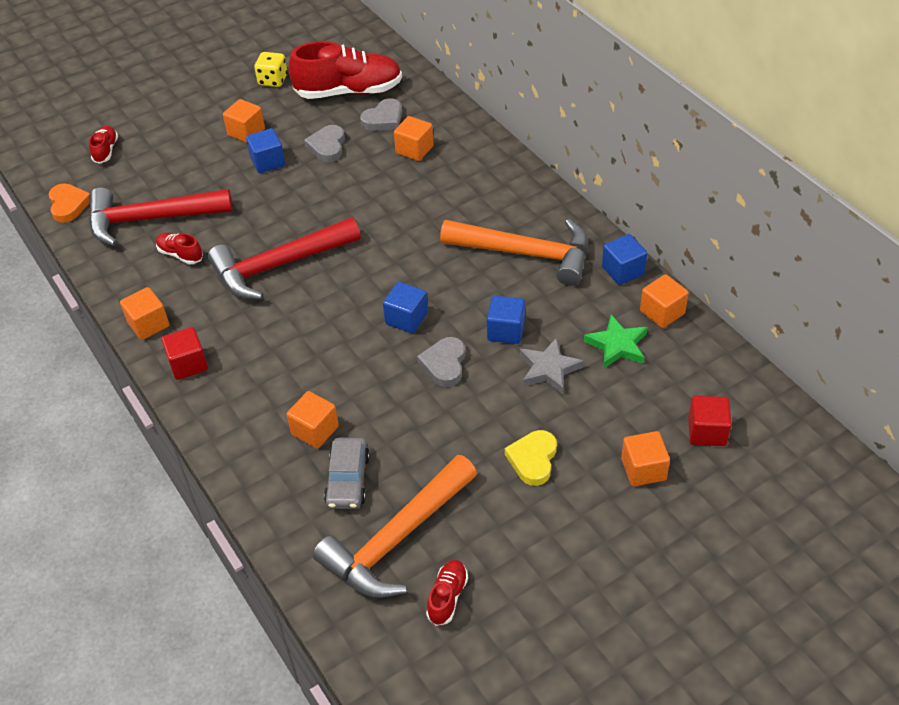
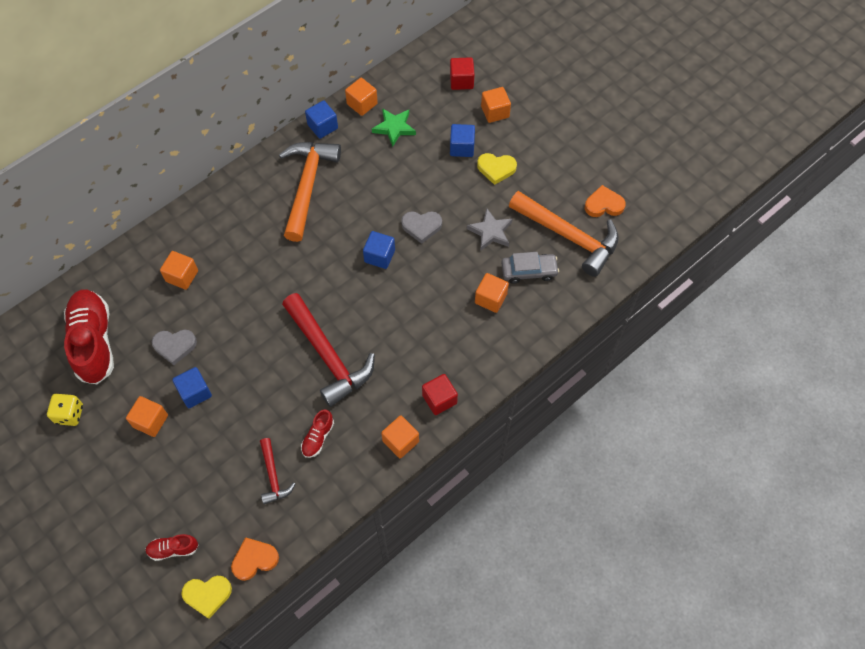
camera: 100 degrees left, 15 degrees up
red hammer [89,187,233,246] -> red hammer [260,438,295,504], size x0.50
grey heart [360,98,402,131] -> none
red shoe [426,560,468,626] -> orange heart [585,185,626,217]
blue cube [487,295,525,344] -> blue cube moved to [450,124,475,157]
grey star [520,338,584,394] -> grey star moved to [467,208,513,251]
none -> yellow heart [181,576,232,619]

